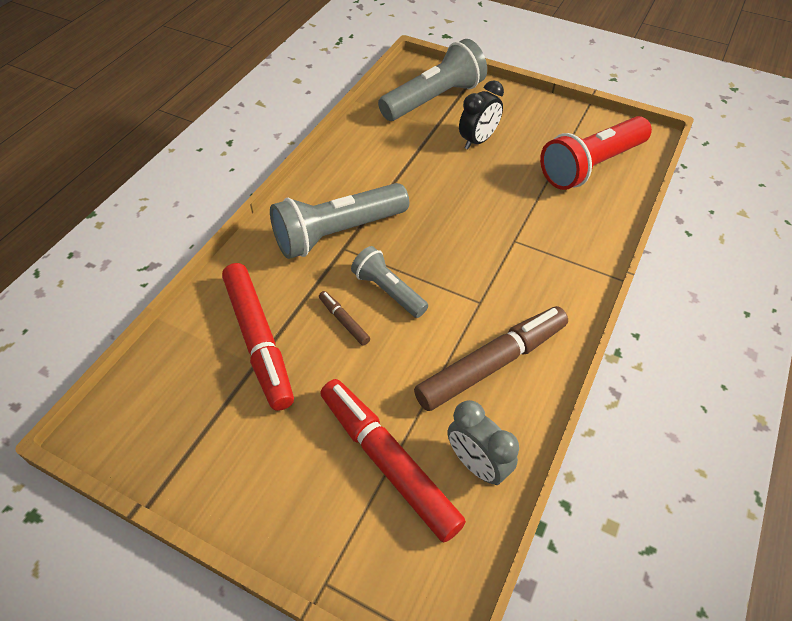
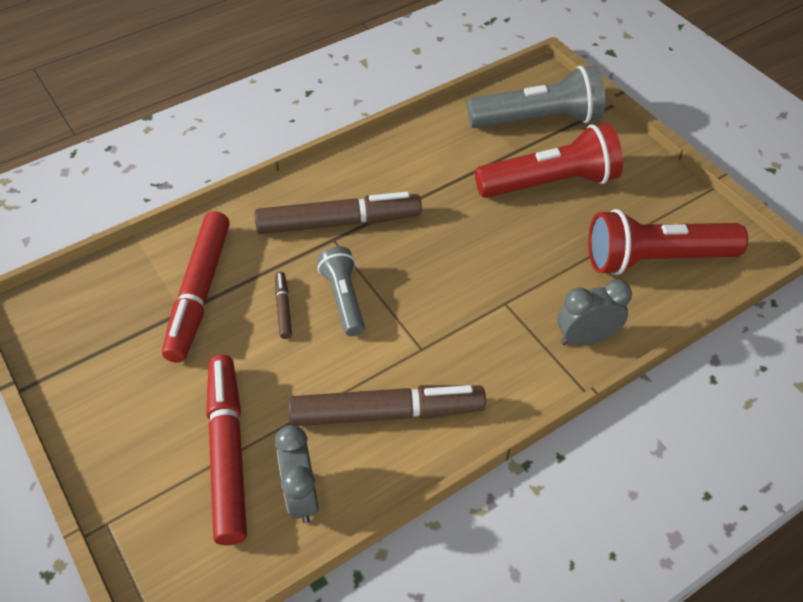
camera: 30 degrees right, 0 degrees up
grey flashlight [270,183,409,259] -> brown marker [254,192,422,234]
black clock [459,80,504,149] -> red flashlight [475,123,623,198]
none -> grey clock [557,280,632,346]

